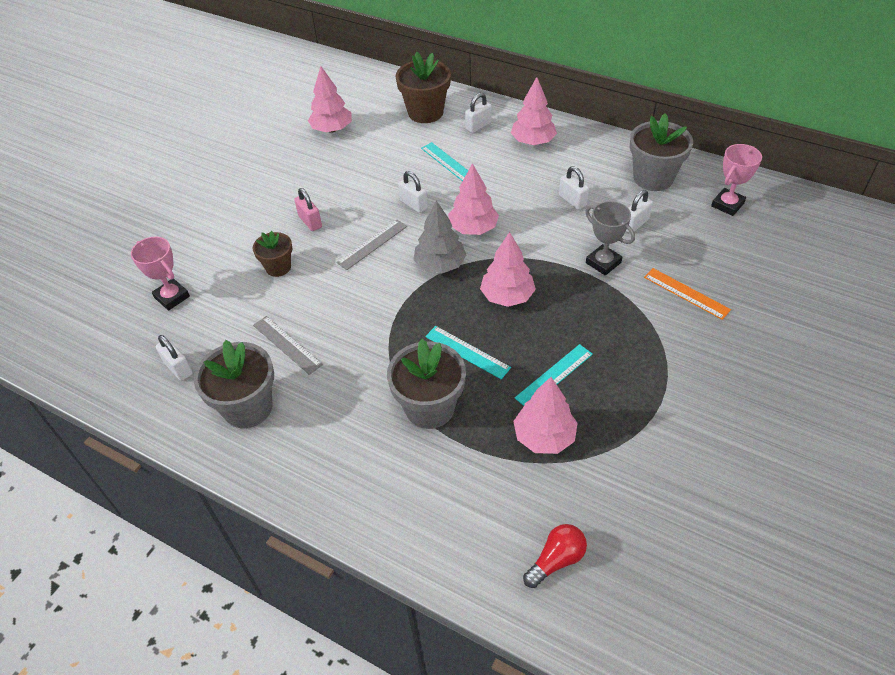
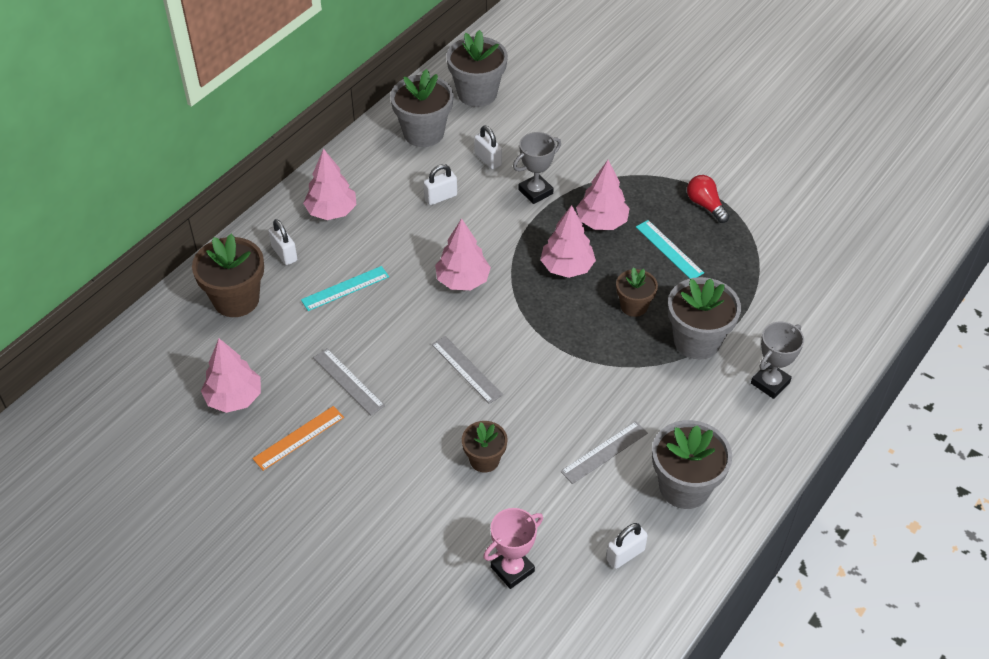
camera: 85 degrees left, 0 degrees up
pink padlock [294,188,322,231] -> none
white padlock [398,171,428,213] -> none
grey tree [413,200,466,273] -> none
turquoise ruler [425,326,511,379] -> brown flower pot [616,267,658,317]
pink tree [513,377,578,454] -> pink tree moved to [576,160,630,230]
red light bulb [523,524,587,588] -> red light bulb moved to [687,175,730,223]
orange ruler [644,268,731,320] -> orange ruler moved to [253,406,344,471]
pink trophy [711,144,762,216] -> grey flower pot [446,30,508,107]
none -> grey ruler [313,349,385,415]
none -> grey trophy [751,322,804,399]

